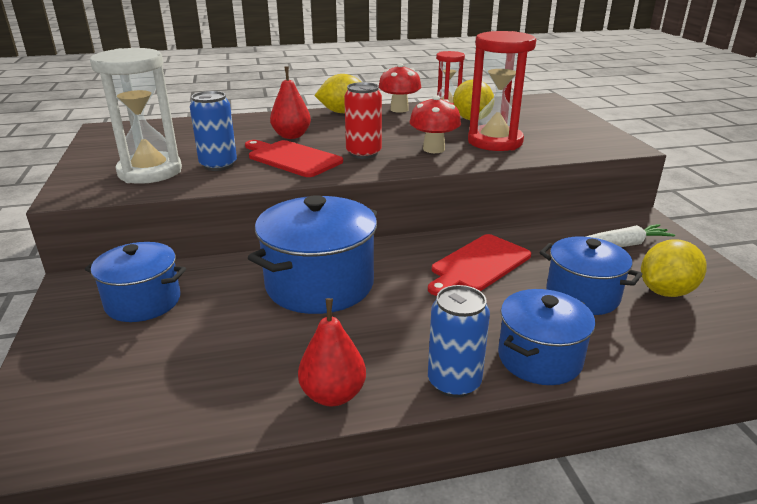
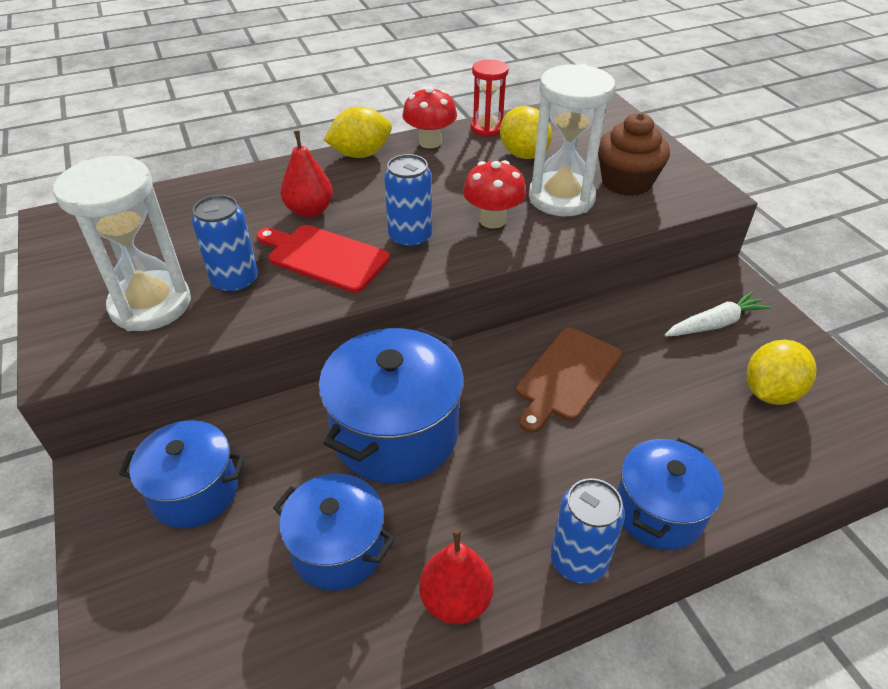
camera: 10 degrees left, 15 degrees up
red can [344,82,382,159] -> blue can [384,154,432,248]
red cutting board [428,234,531,296] -> brown cutting board [516,328,622,433]
red hourglass [468,31,536,151] -> white hourglass [529,64,615,216]
blue pot [539,237,642,315] -> blue pot moved to [273,474,395,591]
none -> brown cupcake [598,113,670,196]

